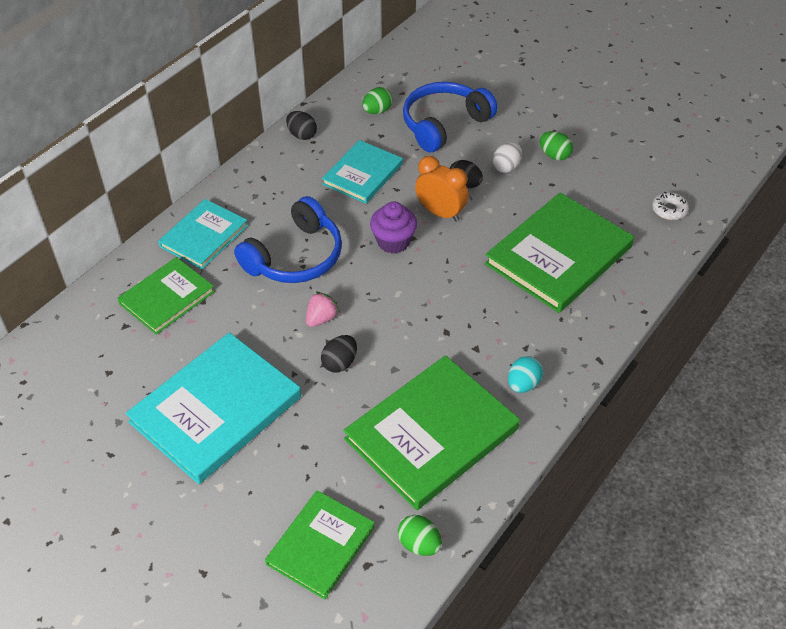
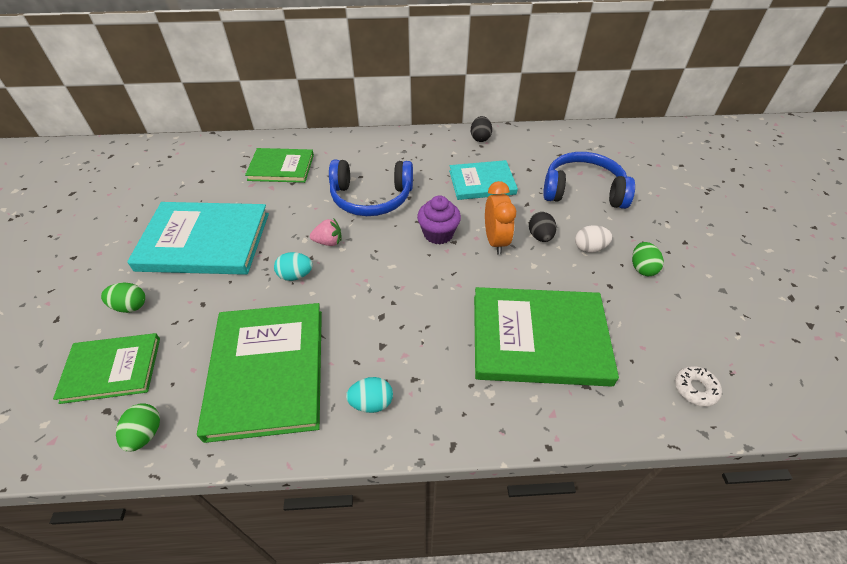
camera: 50 degrees right, 0 degrees up
turquoise book [158,199,248,269] -> none
black egg [321,335,357,372] -> turquoise egg [274,252,313,281]
green book [343,355,520,510] -> green book turned 75 degrees clockwise [197,303,322,443]
green egg [362,87,392,114] -> green egg moved to [101,283,145,313]

